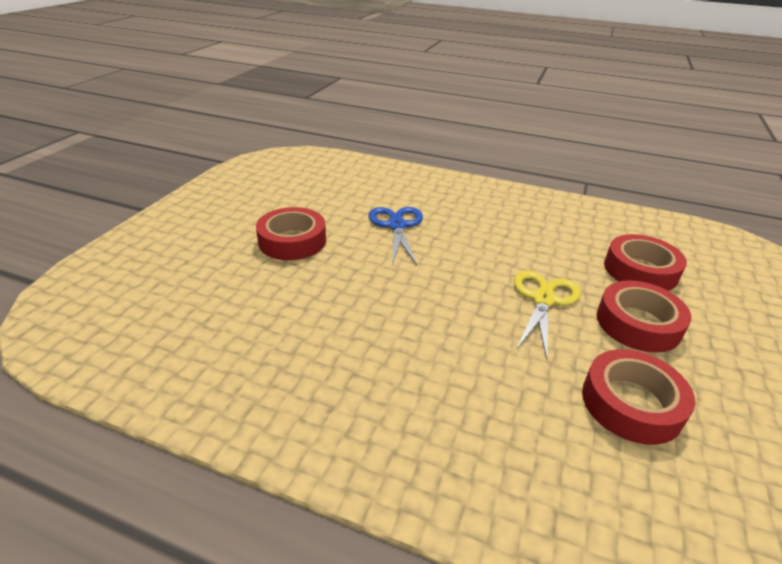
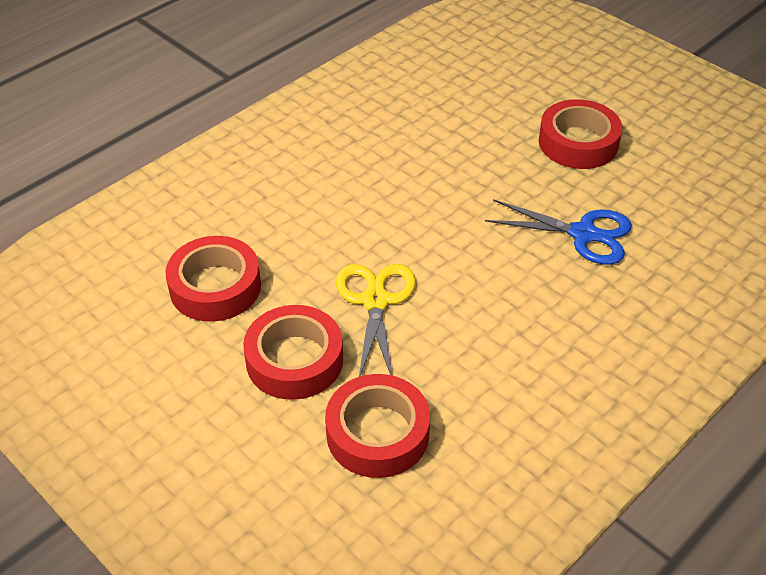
camera: 115 degrees right, 10 degrees up
yellow scissors [514,271,581,359] -> yellow scissors turned 135 degrees counterclockwise [336,264,416,377]

